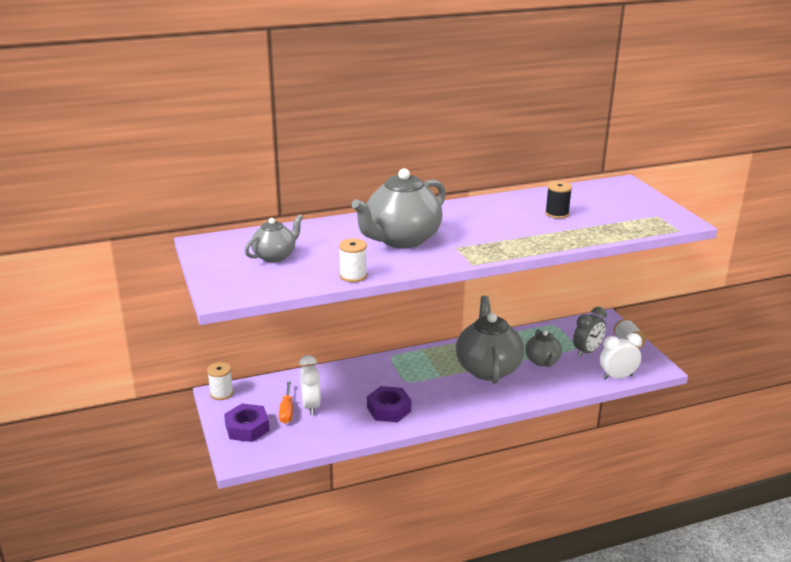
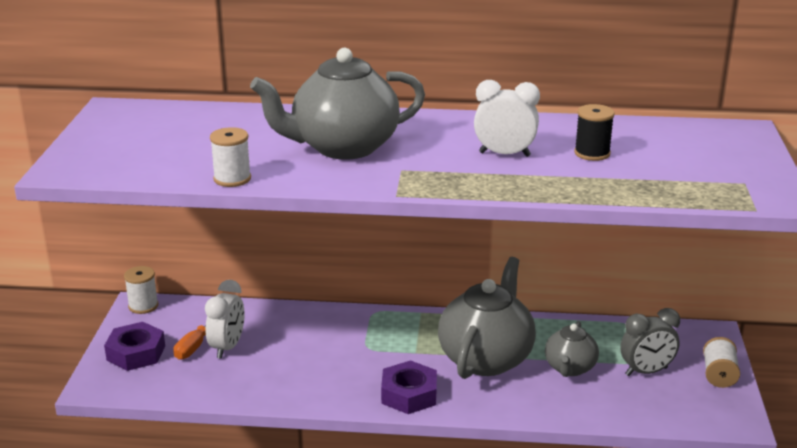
camera: 25 degrees right, 0 degrees up
grey teapot [245,214,303,263] -> none
purple nut [367,386,411,422] -> purple nut moved to [381,360,437,414]
white clock [600,333,642,380] -> white clock moved to [474,80,540,157]

